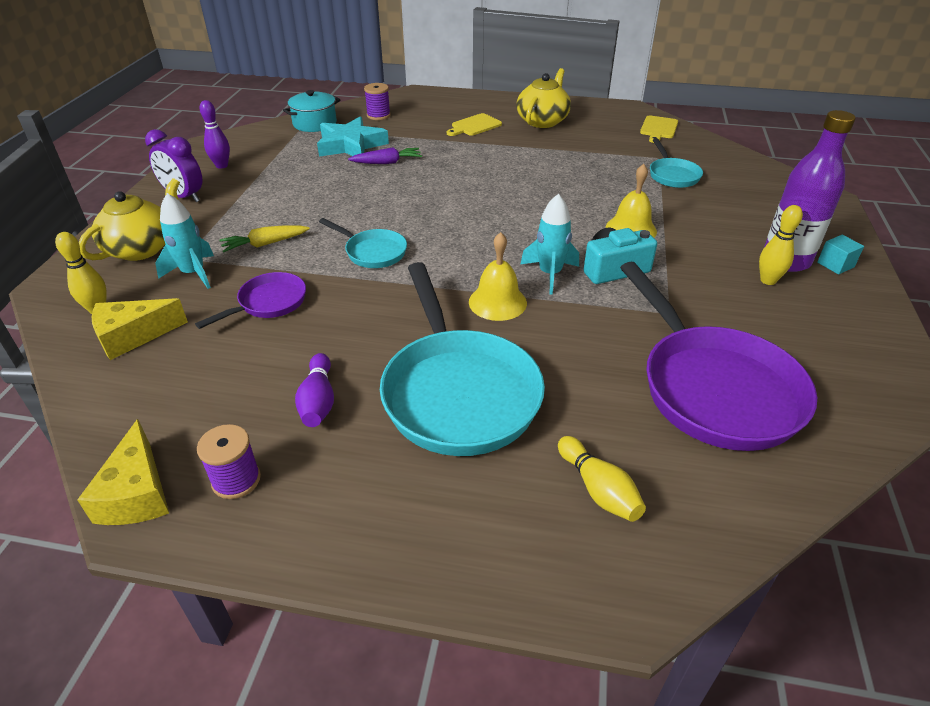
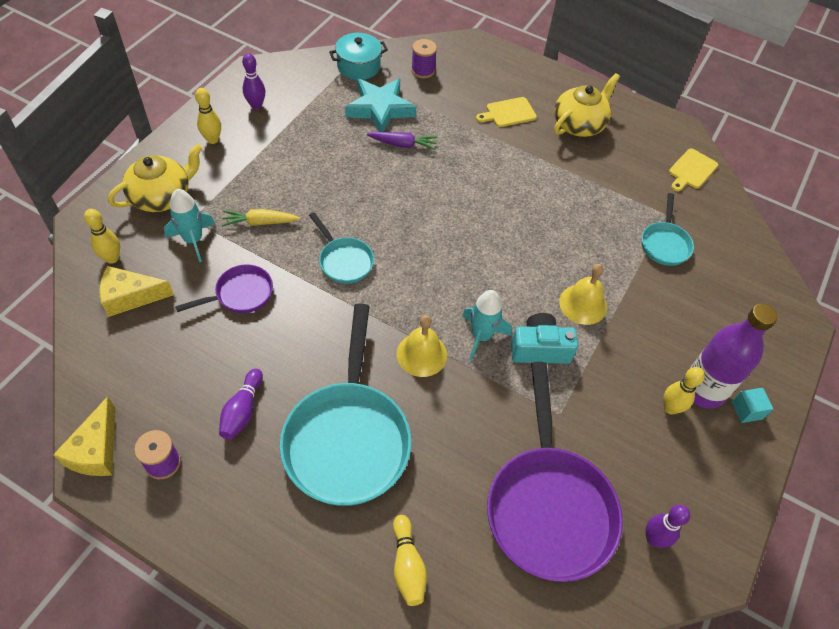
camera: 15 degrees right, 15 degrees up
purple clock [145,129,203,202] -> yellow bowling pin [195,88,221,144]
none -> purple bowling pin [645,505,690,548]

